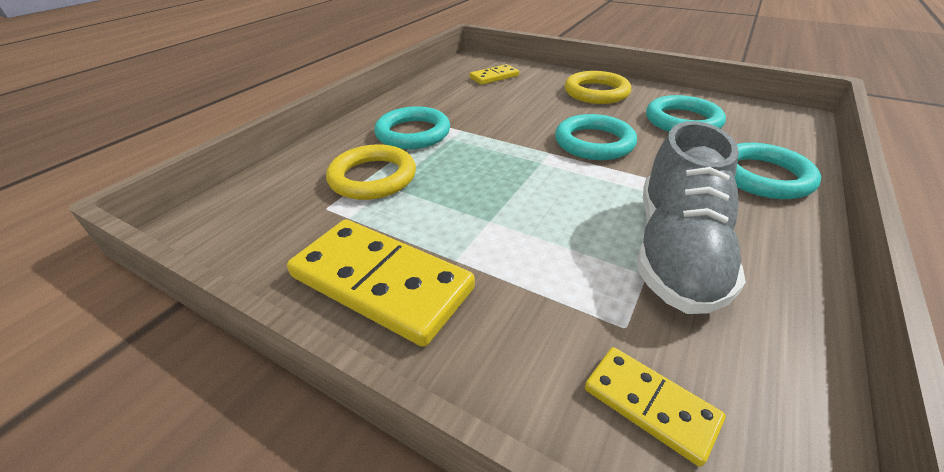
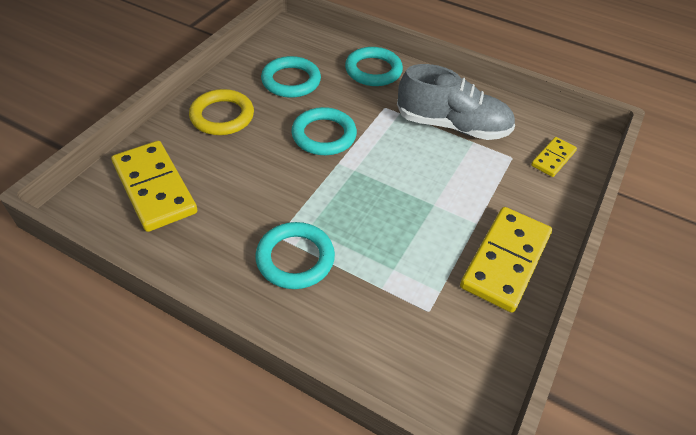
camera: 95 degrees left, 10 degrees up
yellow ring [326,144,416,200] -> none
yellow domino [470,64,519,85] -> yellow domino [111,141,197,232], size x1.90

